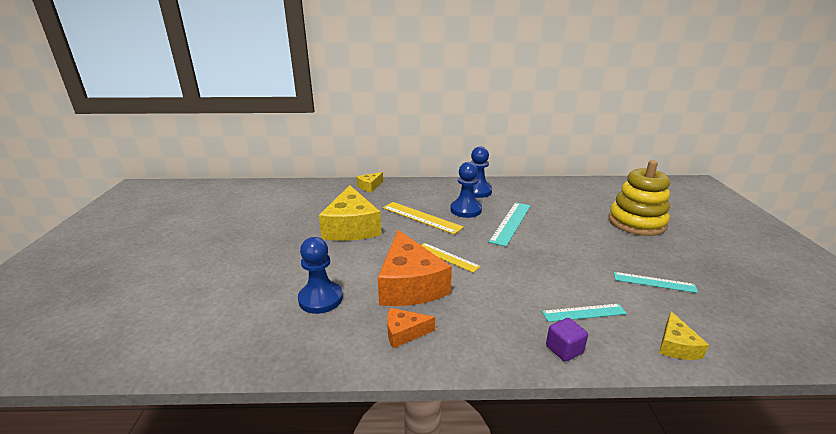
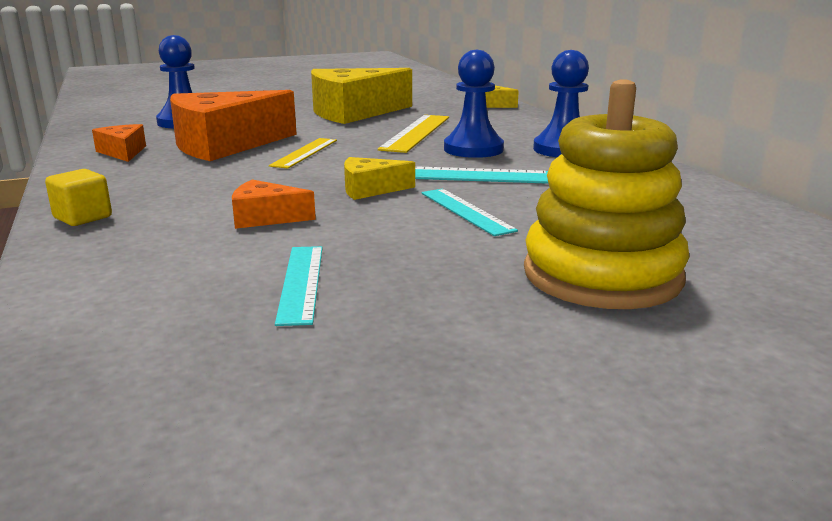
camera: 70 degrees right, 5 degrees down
turquoise ruler [542,304,627,322] -> turquoise ruler moved to [421,189,518,236]
purple cube [546,318,588,362] -> yellow cube [45,169,112,226]
yellow cheese [659,311,709,360] -> yellow cheese moved to [344,157,415,200]
none -> orange cheese [232,179,316,229]

